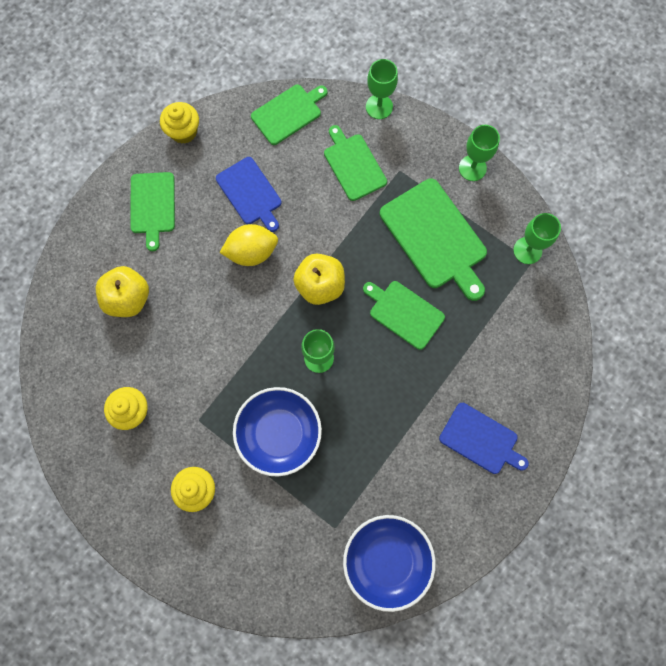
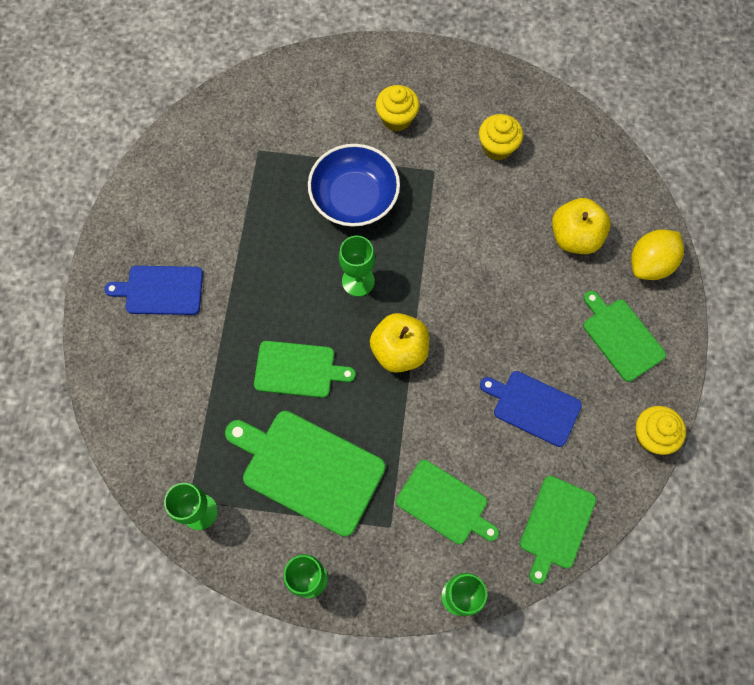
camera: 150 degrees right, 5 degrees down
yellow lemon [220,224,278,266] -> yellow lemon moved to [631,229,684,280]
blue bowl [343,515,436,612] -> none

